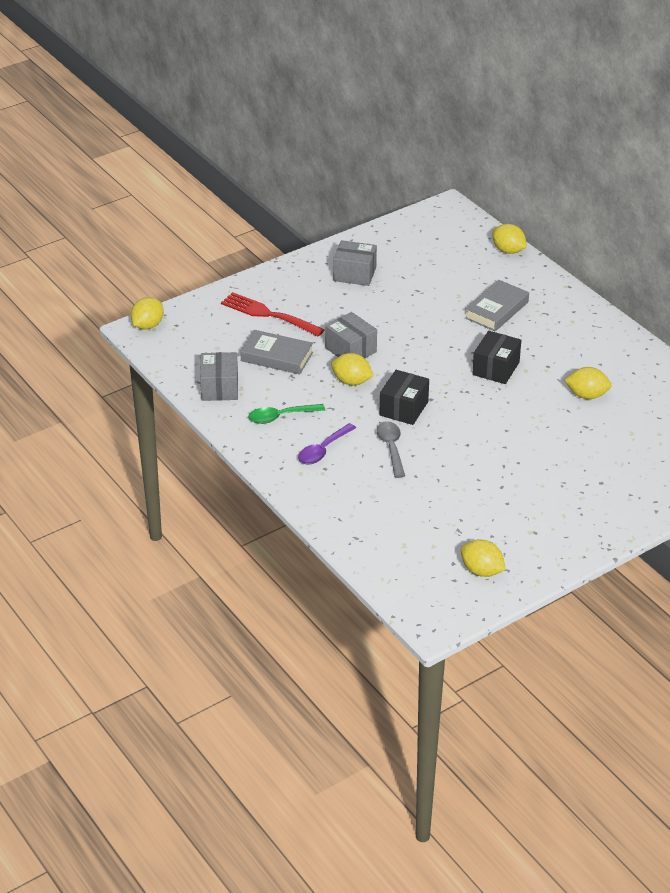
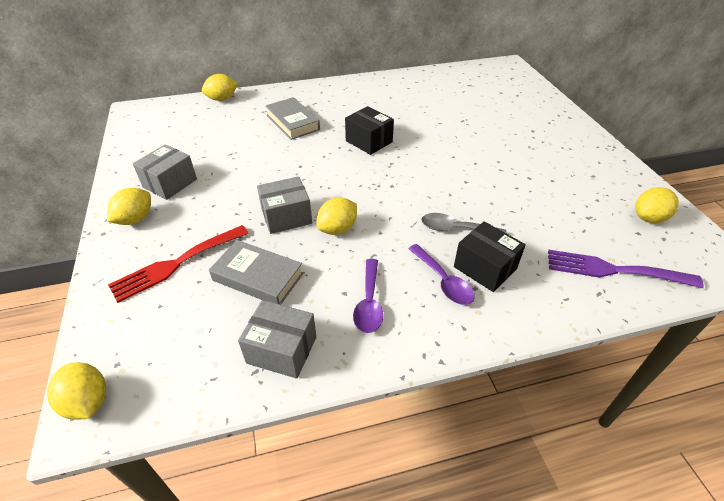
camera: 70 degrees left, 5 degrees up
grey book [240,330,313,374] -> grey book turned 75 degrees clockwise [209,240,304,305]
green spoon [248,404,325,424] -> purple spoon [353,259,383,333]
black box [379,370,429,425] -> black box moved to [454,221,526,292]
yellow lemon [564,367,612,399] -> yellow lemon moved to [107,188,151,225]
none -> purple fork [548,250,704,288]

